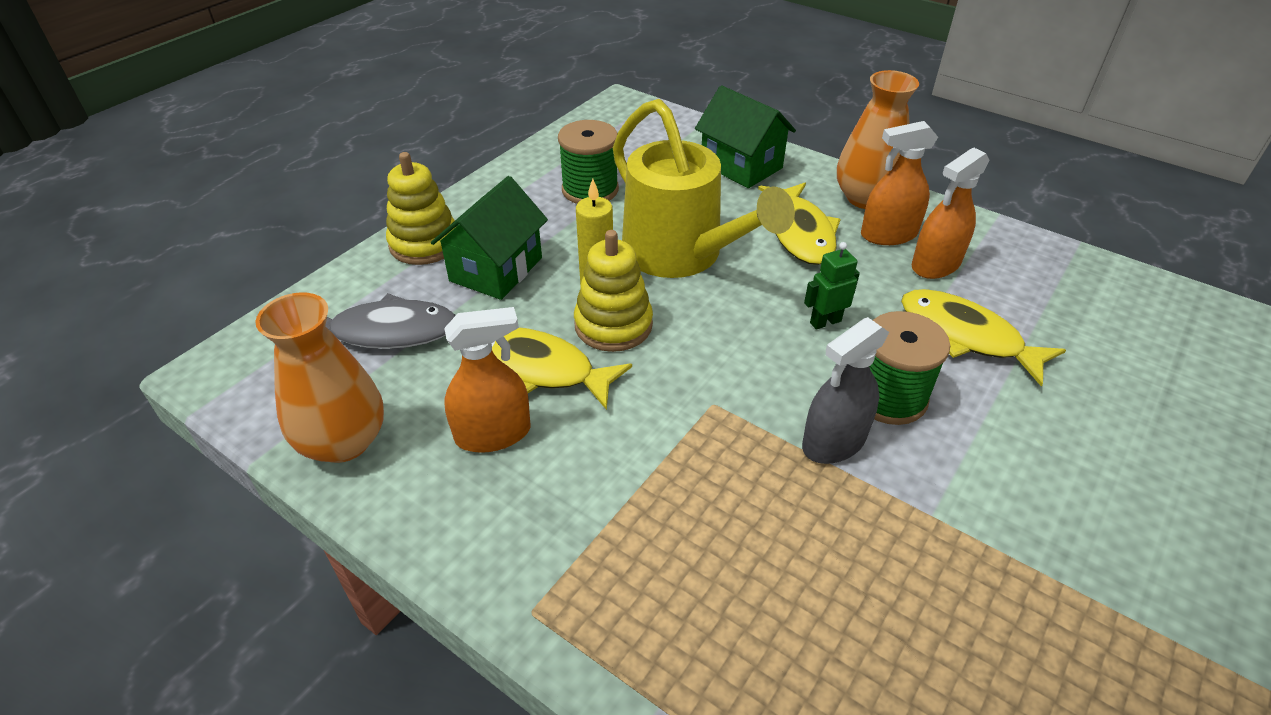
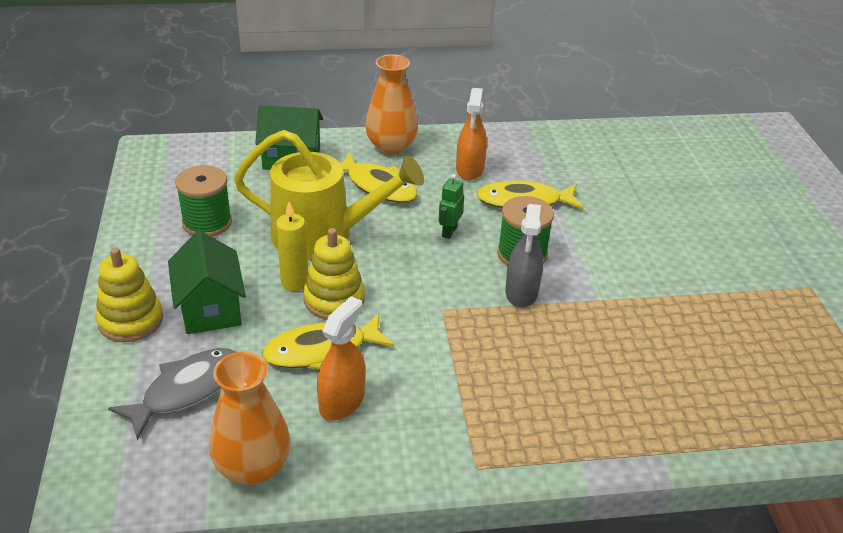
camera: 45 degrees left, 5 degrees down
orange spray bottle [861,121,938,245] -> none

